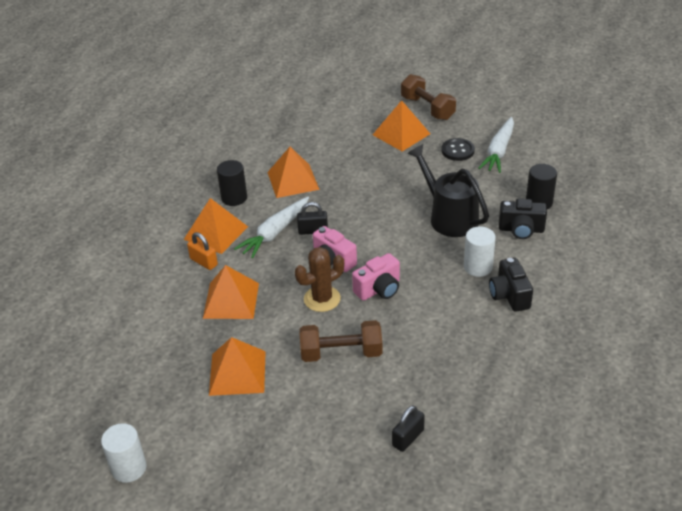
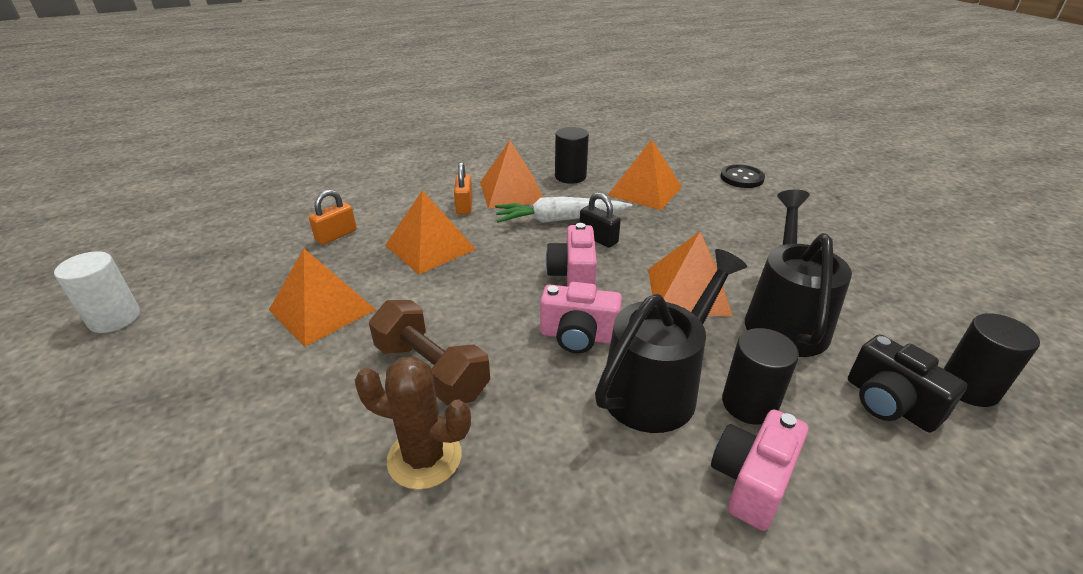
camera: 45 degrees right, 5 degrees down
brown cactus [295,247,344,312] -> brown cactus moved to [355,356,471,490]
orange pyramid [373,100,430,151] -> orange pyramid moved to [648,231,733,317]
black padlock [392,405,425,452] -> none
brown dumbbell [401,74,456,120] -> none
black button [441,138,475,161] -> black button moved to [720,164,765,188]
white cylinder [464,226,496,277] -> black cylinder [722,328,799,425]
white carrot [478,117,514,173] -> none
black camera [489,258,533,312] -> pink camera [711,410,808,531]
none -> orange padlock [309,190,357,245]
none -> black watering can [595,249,747,433]

